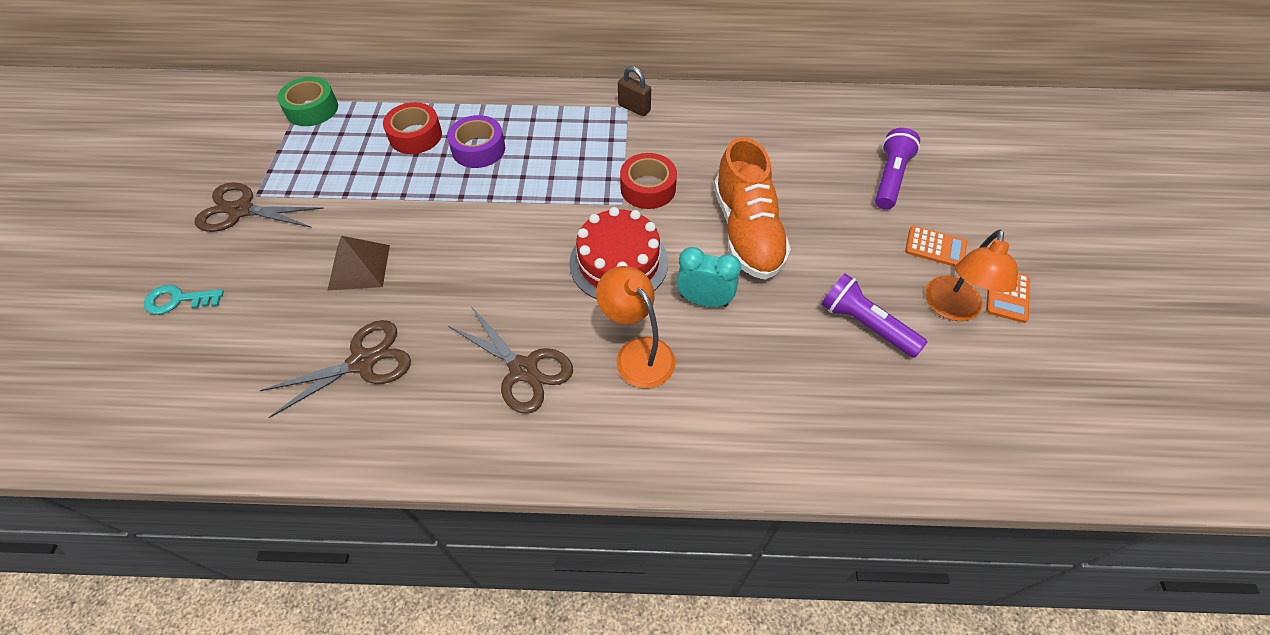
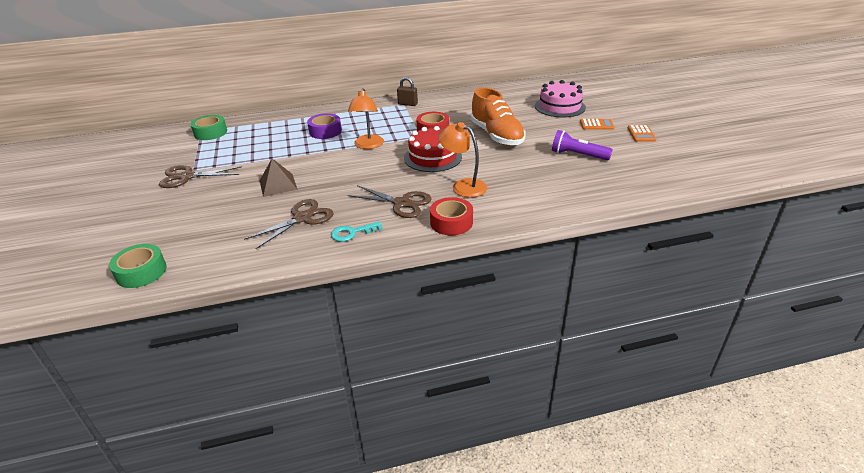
camera: 15 degrees left, 20 degrees down
turquoise key [144,285,224,315] -> turquoise key moved to [331,221,383,242]
red tape [383,102,442,154] -> red tape moved to [430,197,473,235]
turquoise clock [676,247,741,307] -> none
purple flashlight [875,128,920,210] -> pink cake [535,80,586,117]
orange lamp [925,230,1018,321] -> orange lamp moved to [348,88,384,149]
none -> green tape [109,244,167,288]

